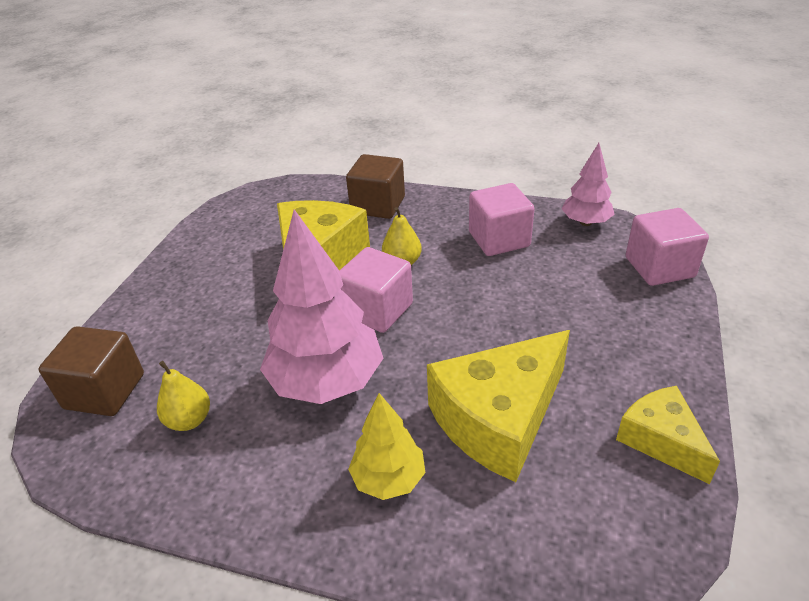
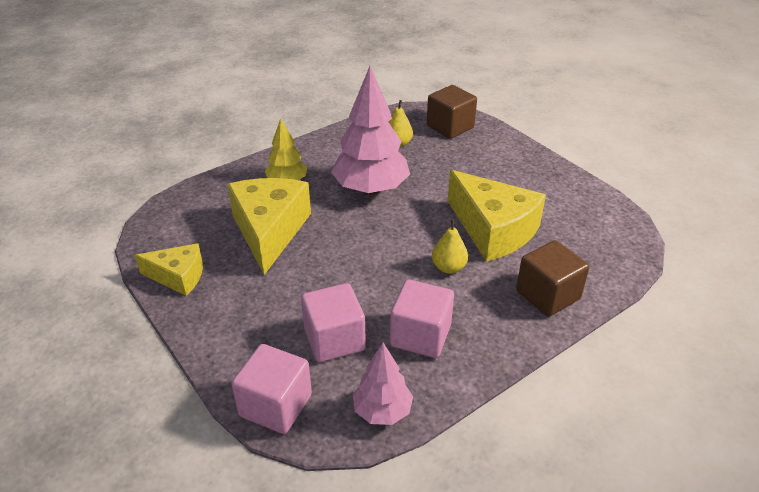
camera: 125 degrees right, 0 degrees up
pink cube [339,247,413,333] -> pink cube moved to [301,283,366,362]

